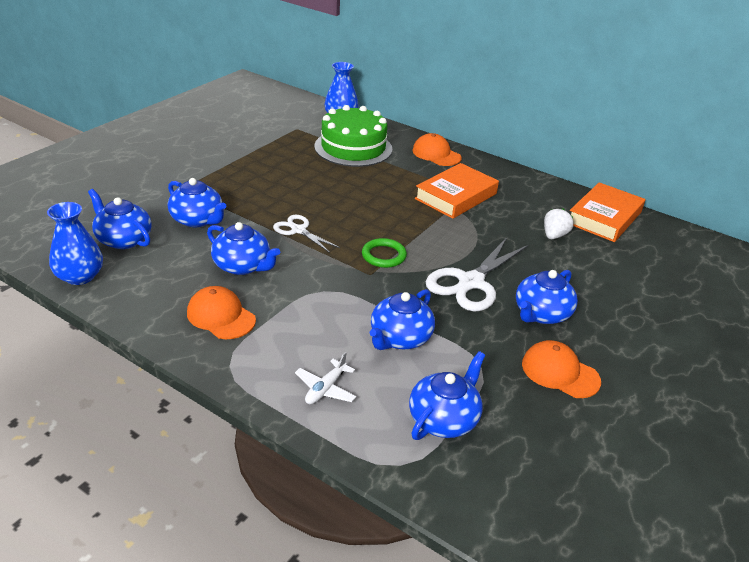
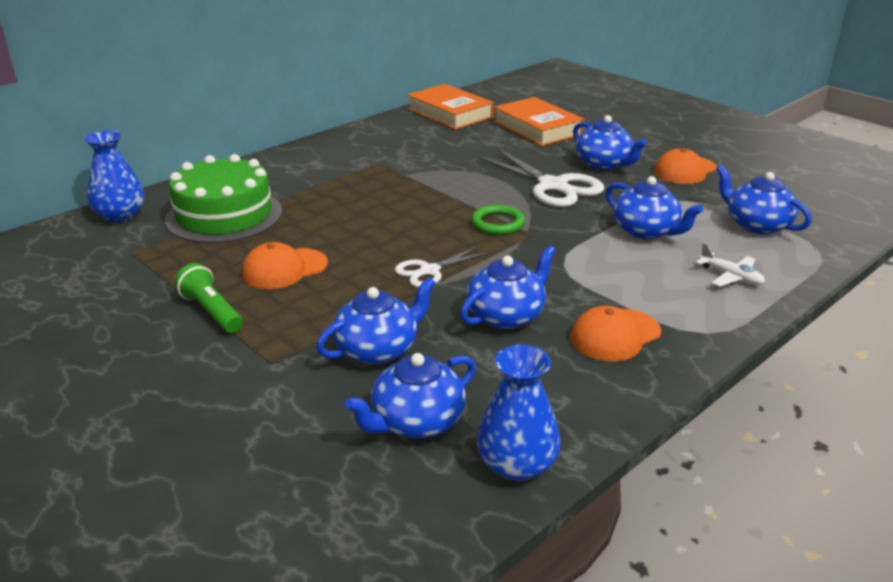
camera: 75 degrees left, 5 degrees down
orange cap [412,133,462,166] -> orange cap moved to [242,242,328,289]
orange book [415,163,499,219] -> orange book moved to [494,97,584,146]
white strawberry [544,208,574,239] -> none
none -> green flashlight [175,263,243,333]

